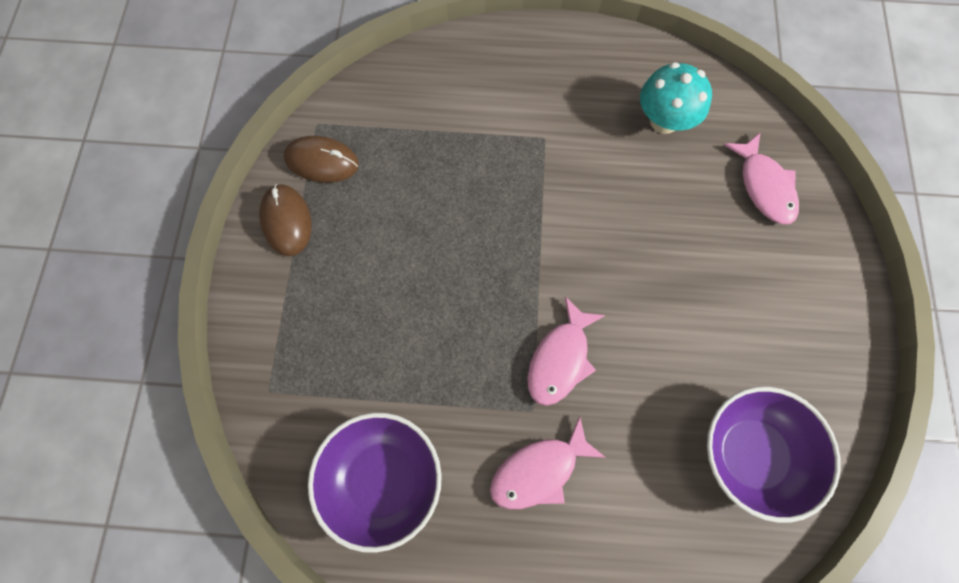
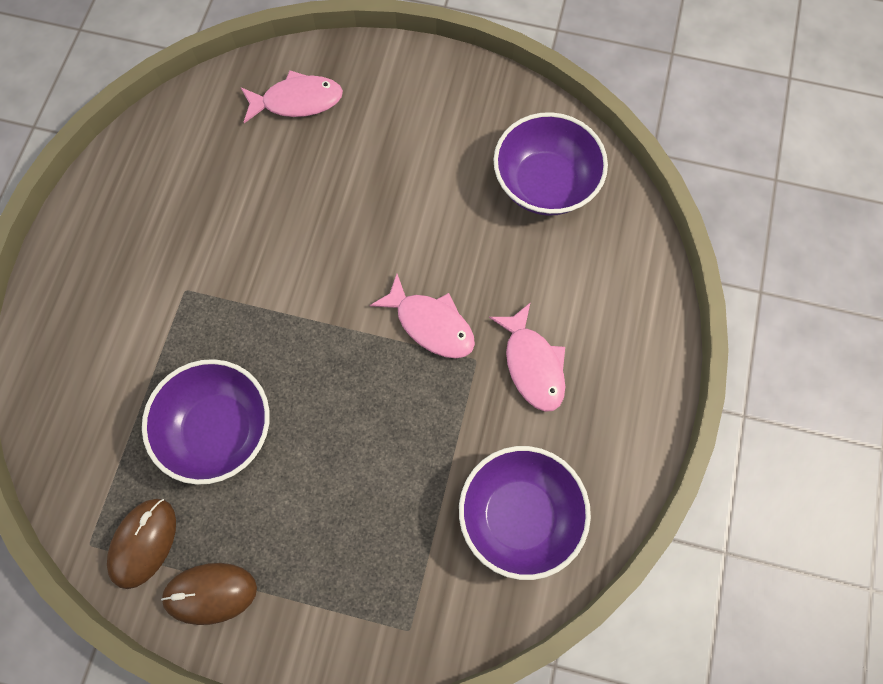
camera: 80 degrees left, 0 degrees up
turquoise mushroom [640,62,712,134] -> none
none -> purple bowl [142,359,270,485]

